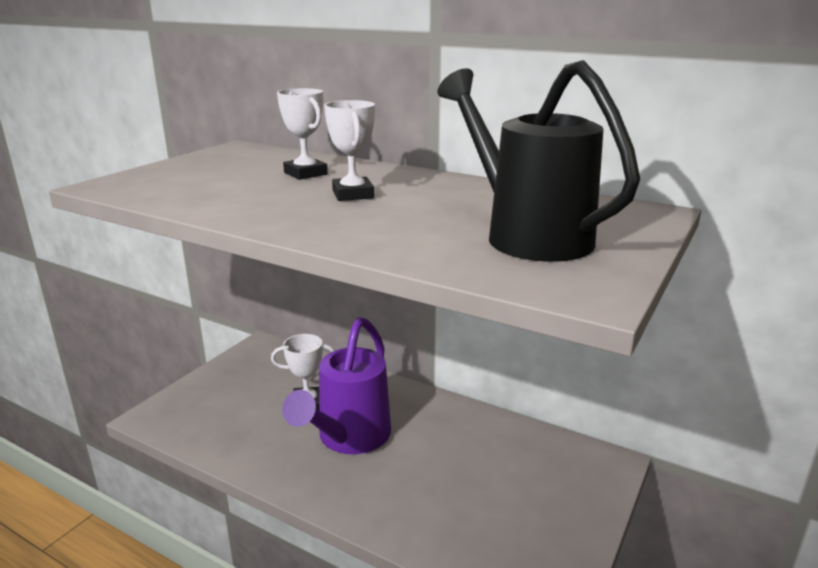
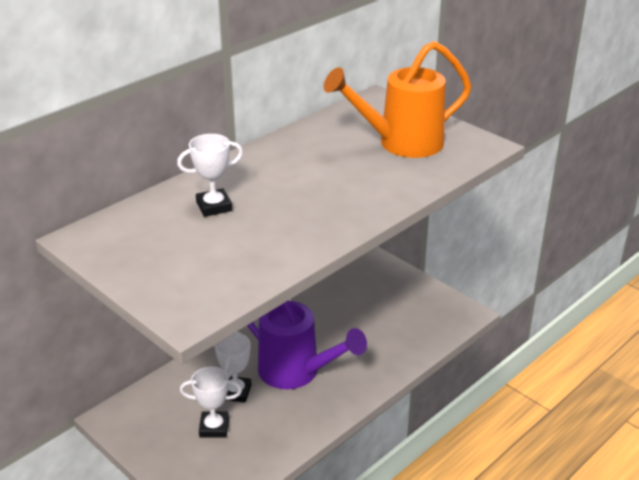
camera: 75 degrees left, 10 degrees up
white trophy [324,100,375,201] -> white trophy moved to [180,366,242,438]
black watering can [438,60,640,262] -> orange watering can [324,41,471,158]

